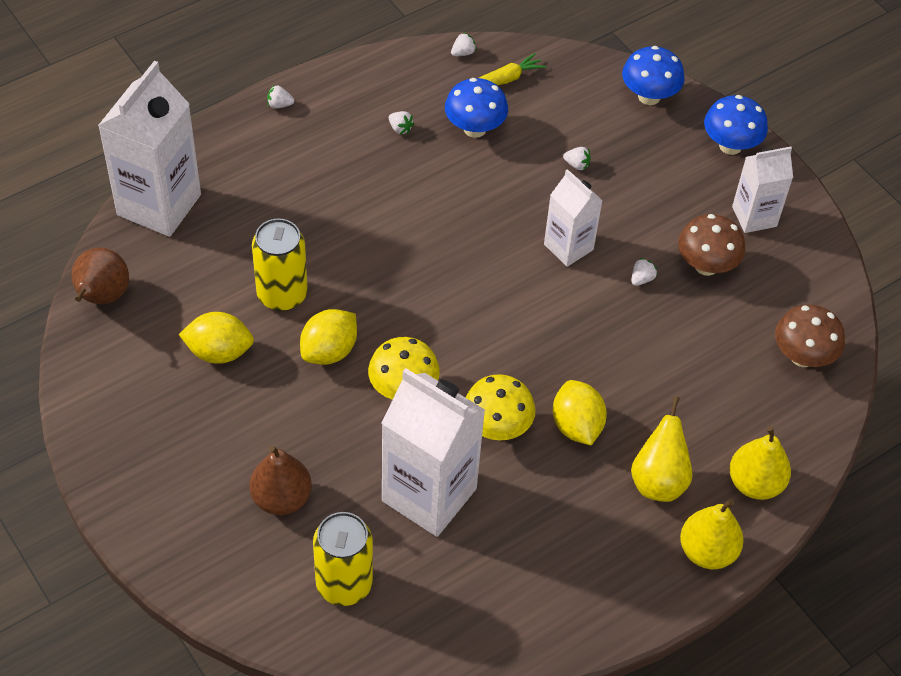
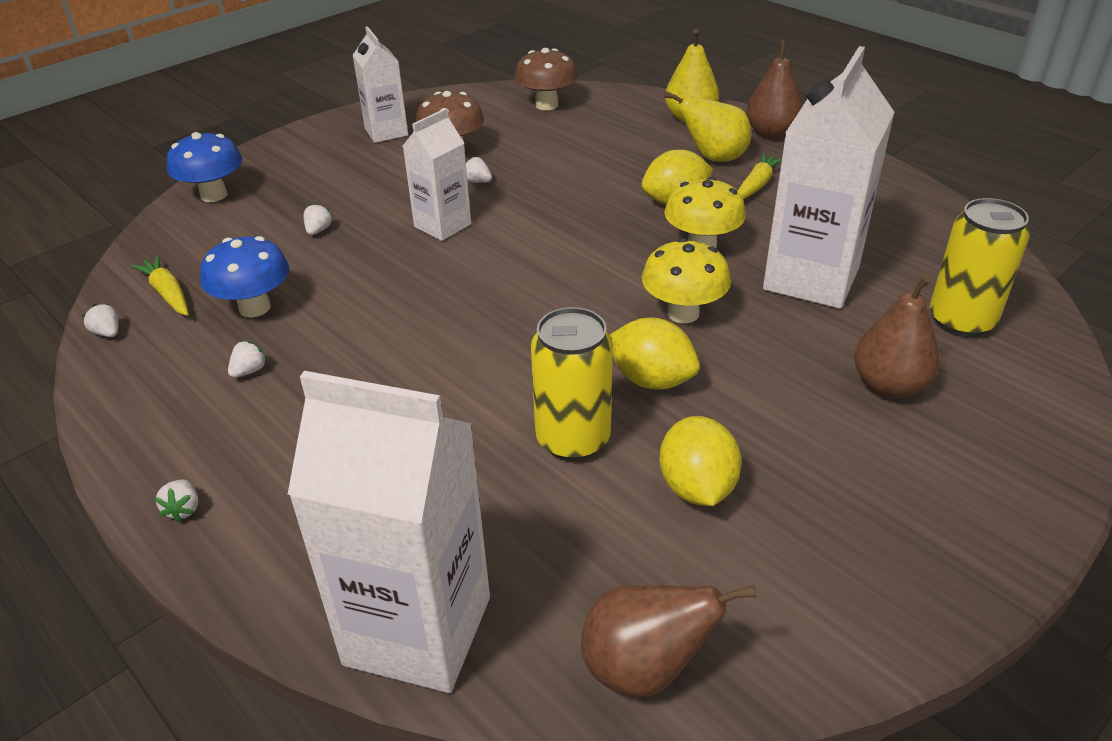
camera: 95 degrees left, 15 degrees down
yellow pear [680,499,744,569] -> brown pear [746,40,803,139]
blue mushroom [704,95,768,155] -> none
none -> yellow carrot [738,153,782,200]

